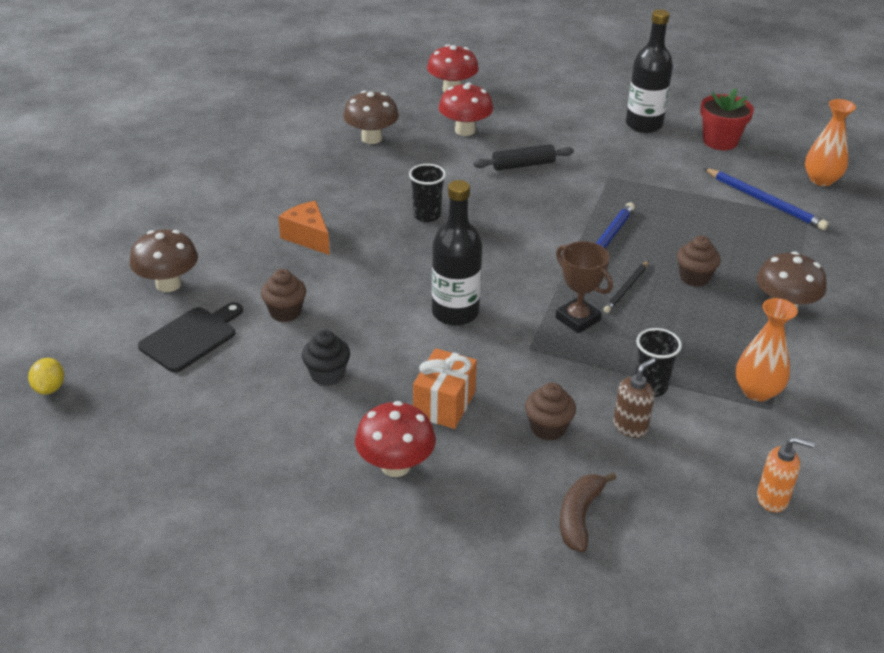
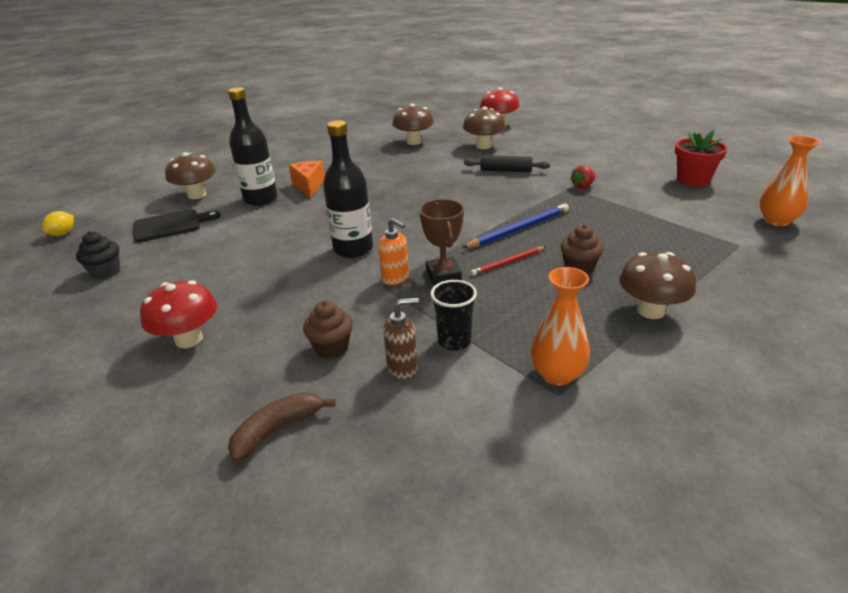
camera: 30 degrees right, 5 degrees down
brown cupcake [261,269,306,322] -> none
black cupcake [302,330,350,386] -> black cupcake moved to [76,231,120,279]
black cup [409,164,446,222] -> none
orange gift [413,348,477,429] -> none
red mushroom [439,83,493,136] -> brown mushroom [463,107,506,149]
black pencil [603,261,649,313] -> red pencil [471,246,546,276]
black bottle [626,9,673,133] -> black bottle moved to [228,87,278,206]
blue pencil [704,168,829,230] -> none
orange soap dispenser [757,437,815,512] -> orange soap dispenser moved to [378,218,409,285]
none -> red strawberry [570,165,596,189]

